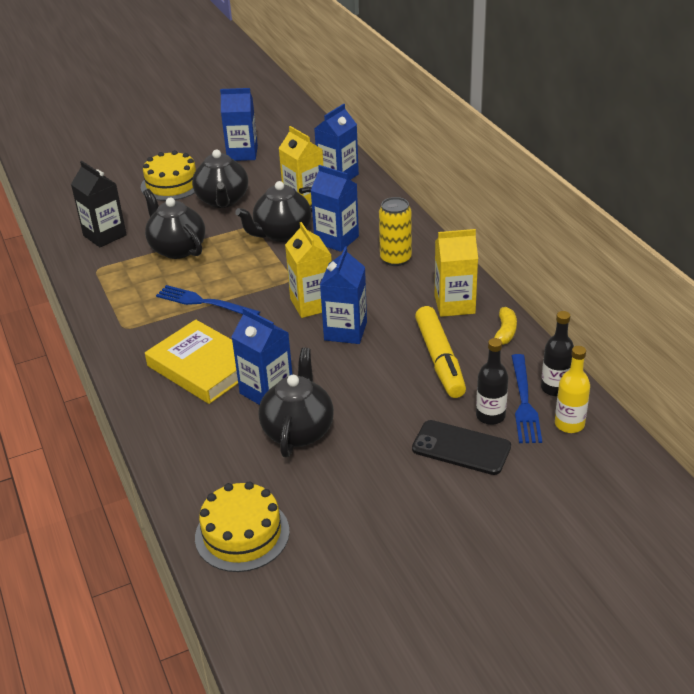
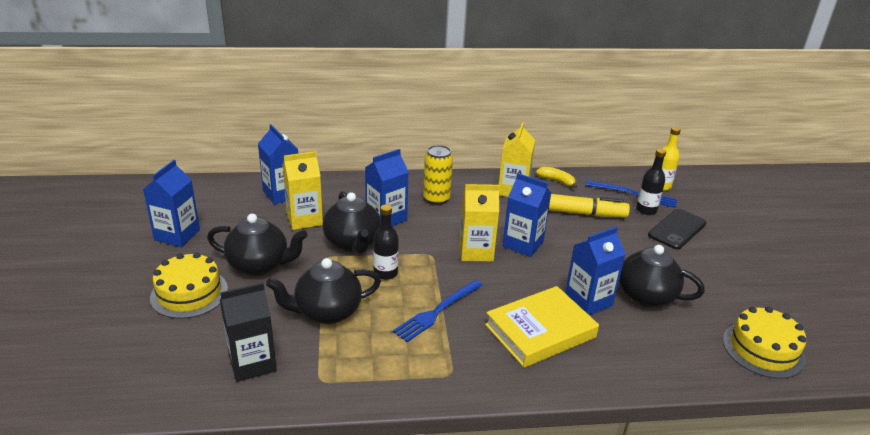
camera: 75 degrees left, 5 degrees down
black bottle [541,311,574,396] -> black bottle moved to [373,205,399,280]

